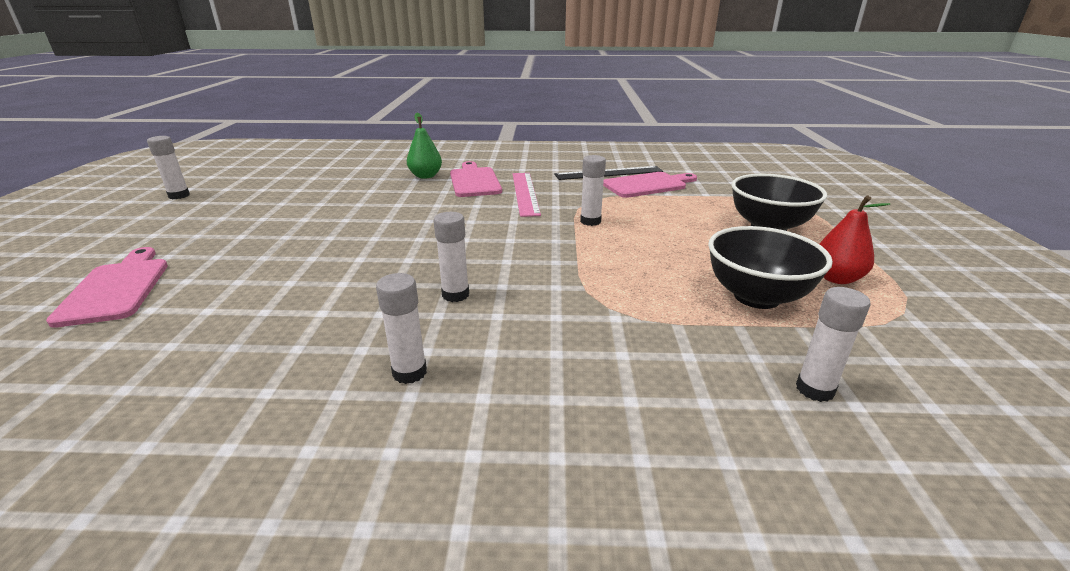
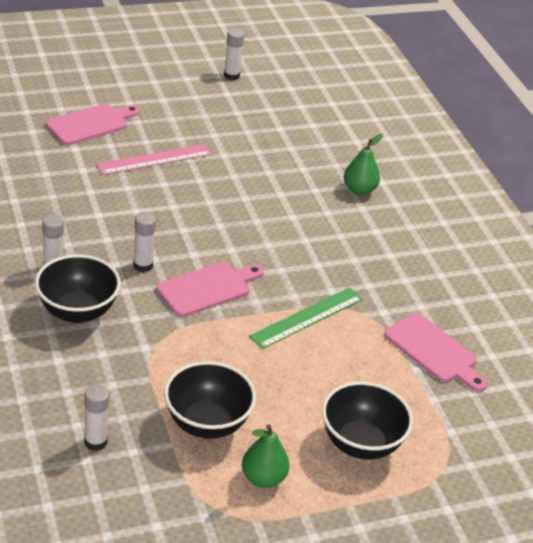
camera: 65 degrees right, 10 degrees up
pink cutting board [450,161,502,197] -> pink cutting board moved to [156,262,264,317]
pink ruler [513,173,541,217] -> pink ruler moved to [96,144,212,175]
black ruler [554,166,663,180] -> none
white glue stick [580,155,606,226] -> green ruler [249,287,363,349]
red pear [819,196,890,284] -> green pear [242,425,289,488]
none -> black bowl [35,254,121,323]

